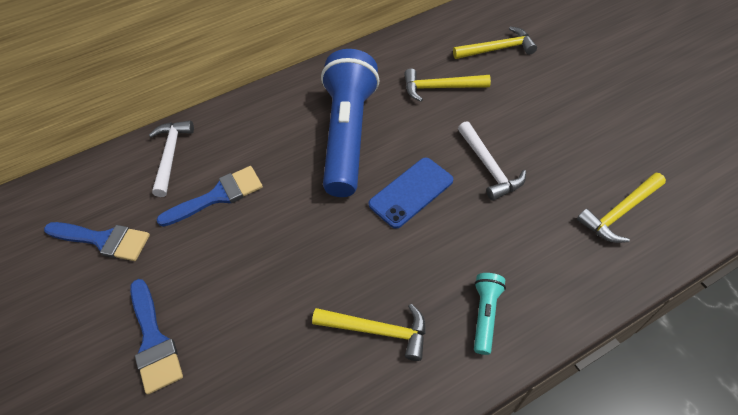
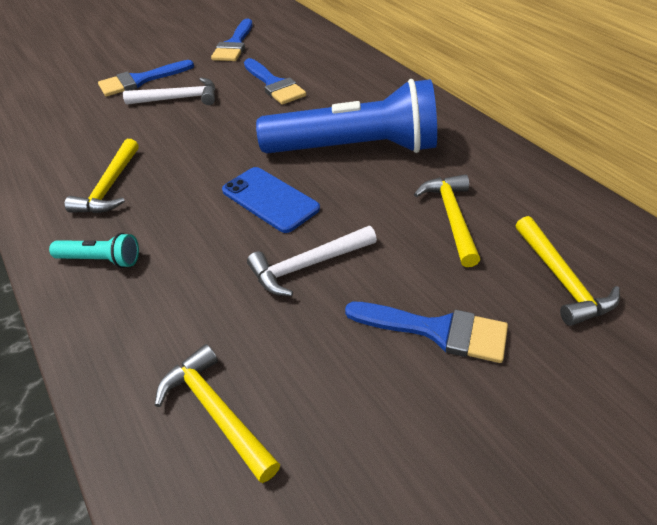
camera: 85 degrees right, 10 degrees down
white hammer [149,121,194,197] -> white hammer moved to [123,78,215,105]
none -> blue brush [345,302,508,363]

